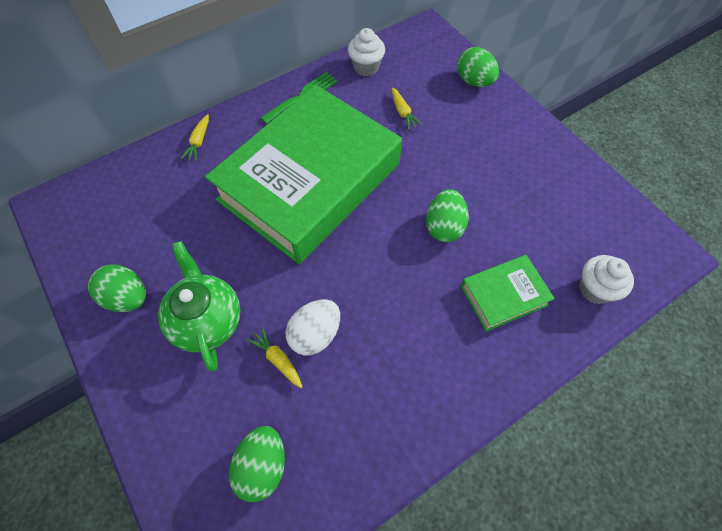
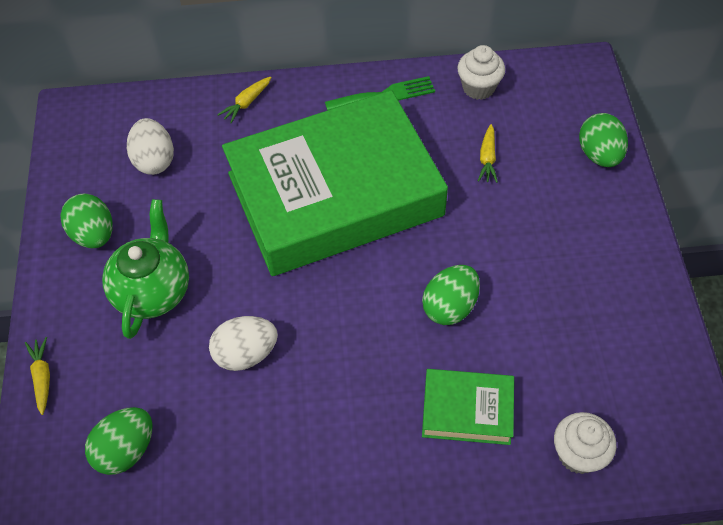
camera: 30 degrees right, 5 degrees down
yellow carrot [247,327,302,388] -> yellow carrot moved to [25,337,50,415]
none -> white egg [127,118,174,175]

